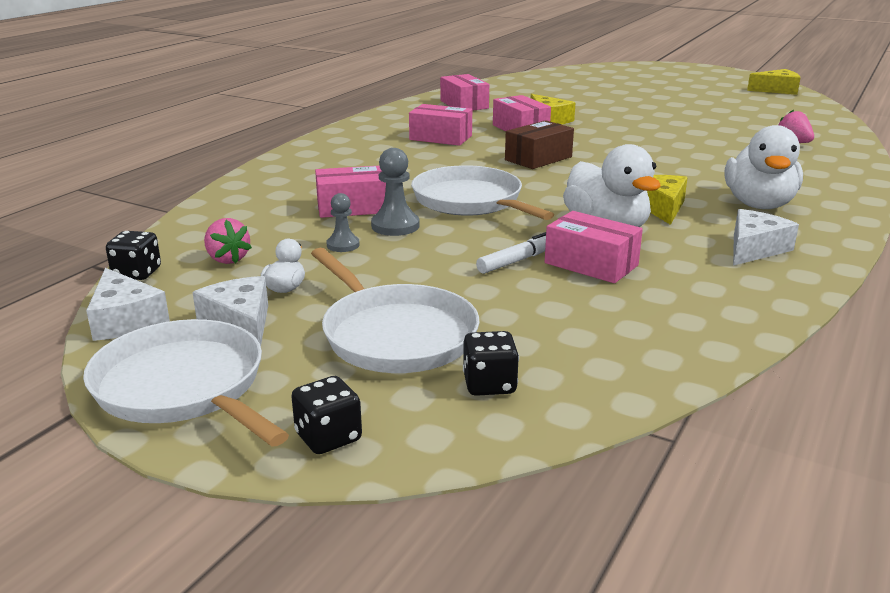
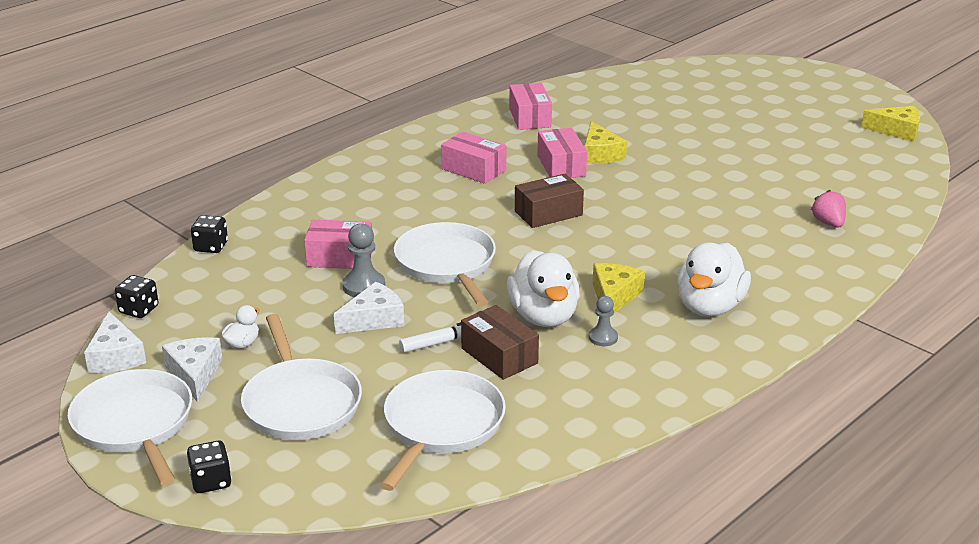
camera: 15 degrees right, 5 degrees up
pink strawberry [204,218,252,264] -> none
grey pawn [326,193,360,252] -> grey pawn moved to [589,296,618,346]
black dice [463,331,519,396] -> black dice moved to [191,215,228,253]
pink box [545,211,643,283] -> brown box [461,305,539,380]
white cheese [733,209,799,266] -> white cheese moved to [334,282,404,334]
none -> white pan [380,370,506,491]

